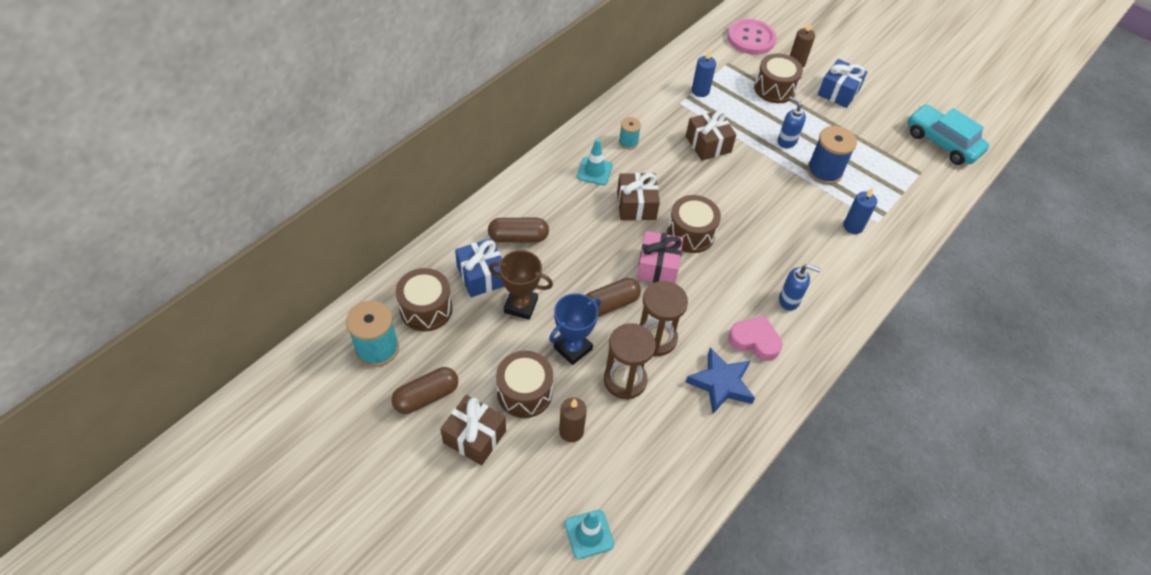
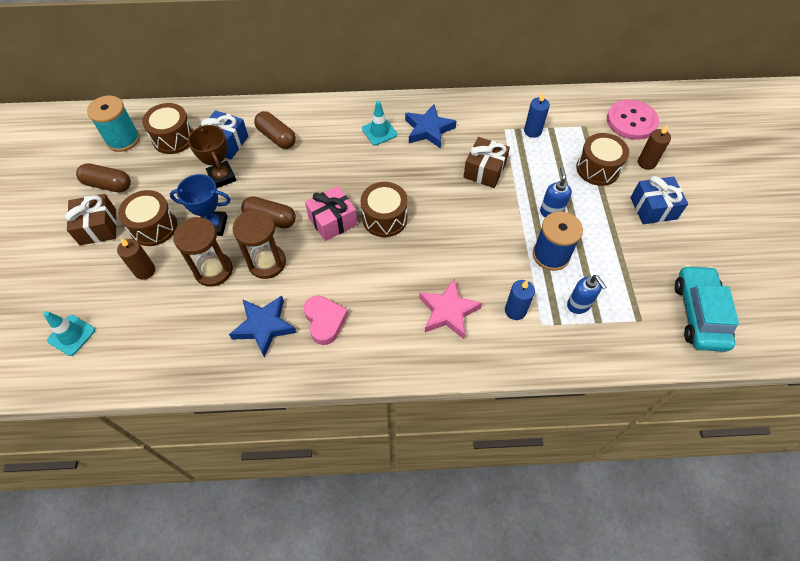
camera: 50 degrees right, 5 degrees up
brown gift [617,173,660,221] -> none
turquoise spool [619,117,641,149] -> blue star [405,104,456,149]
blue soap dispenser [779,264,821,311] -> blue soap dispenser moved to [567,275,606,314]
none -> pink star [419,279,482,339]

